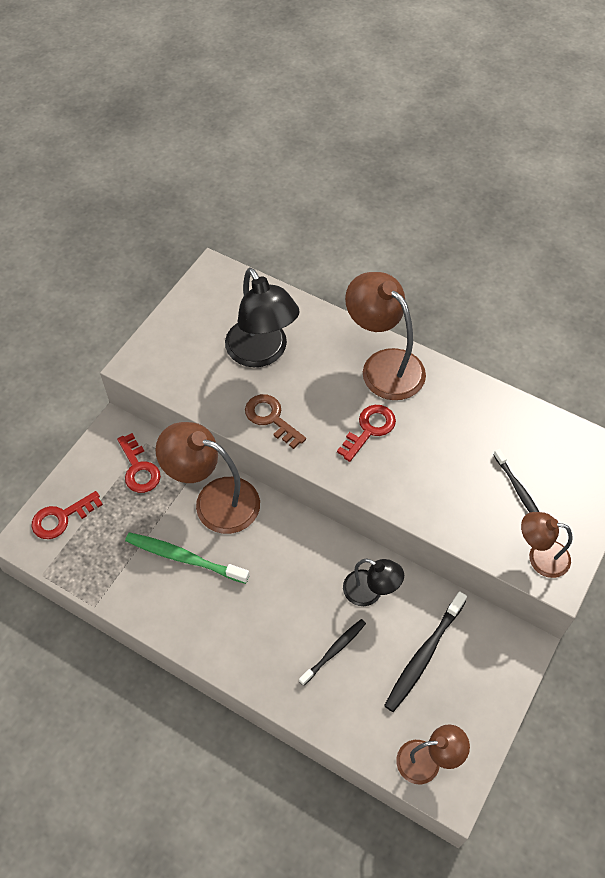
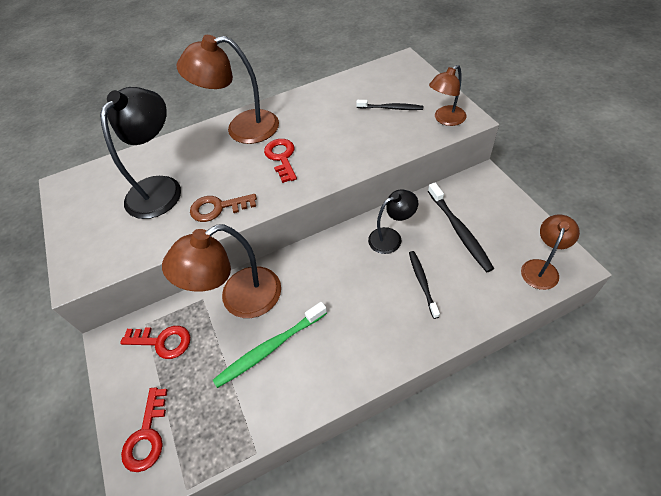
camera: 50 degrees left, 5 degrees down
black lamp [225,268,300,367] -> black lamp turned 75 degrees counterclockwise [100,87,181,219]

